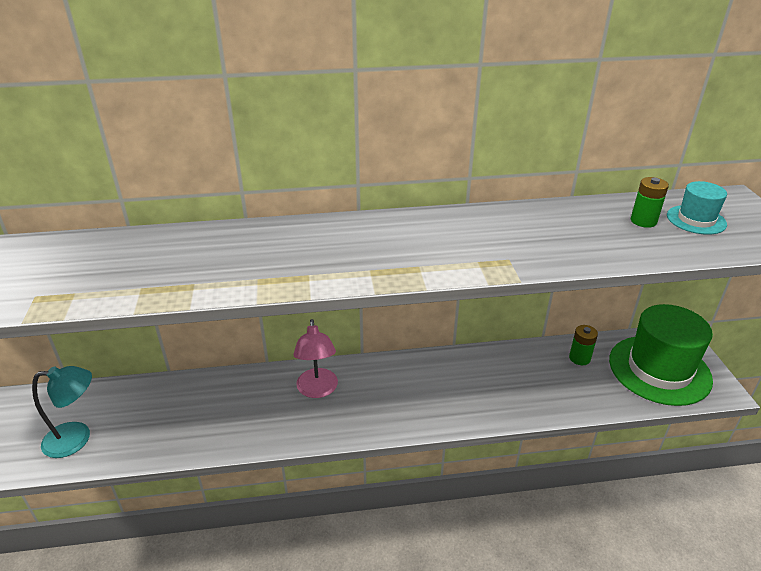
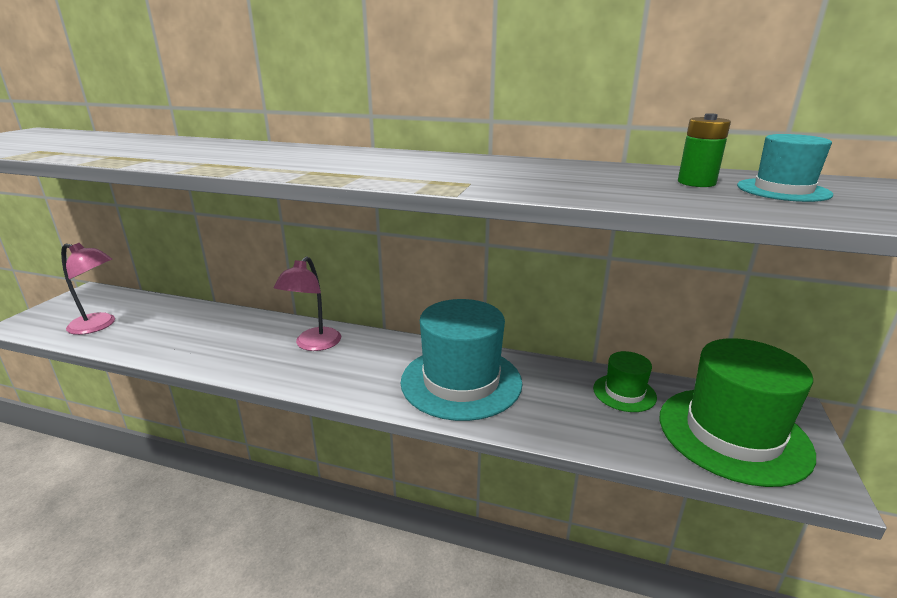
camera: 25 degrees right, 10 degrees down
turquoise lamp [32,366,92,458] -> pink lamp [61,243,115,335]
green battery [569,325,598,365] -> green hat [593,351,657,412]
none -> turquoise hat [401,299,522,421]

